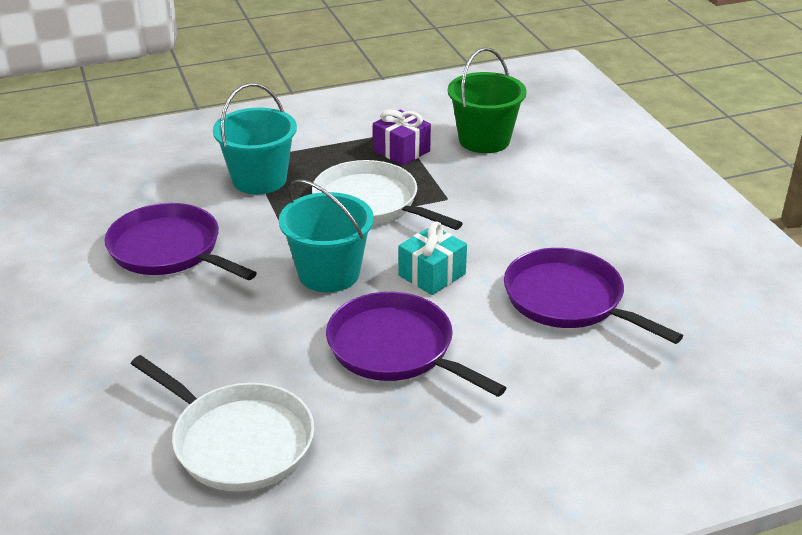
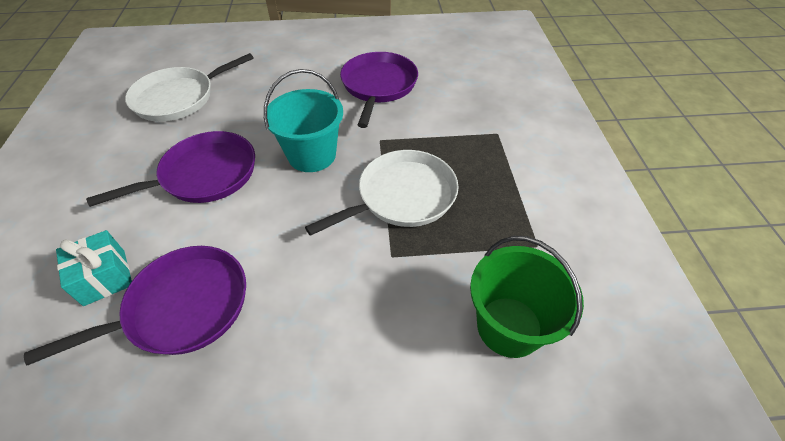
camera: 105 degrees right, 15 degrees up
purple pan [105,203,257,280] -> purple pan turned 45 degrees counterclockwise [340,52,418,128]
turquoise bucket [213,83,297,194] -> none
purple gift [373,109,431,165] -> none
turquoise gift [398,222,467,295] -> turquoise gift moved to [56,230,132,306]

